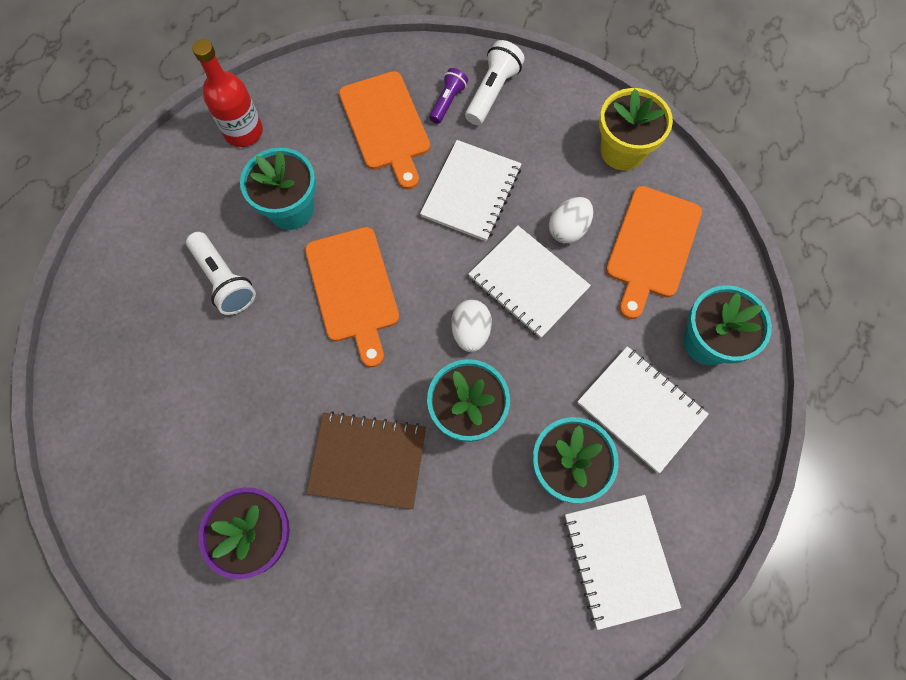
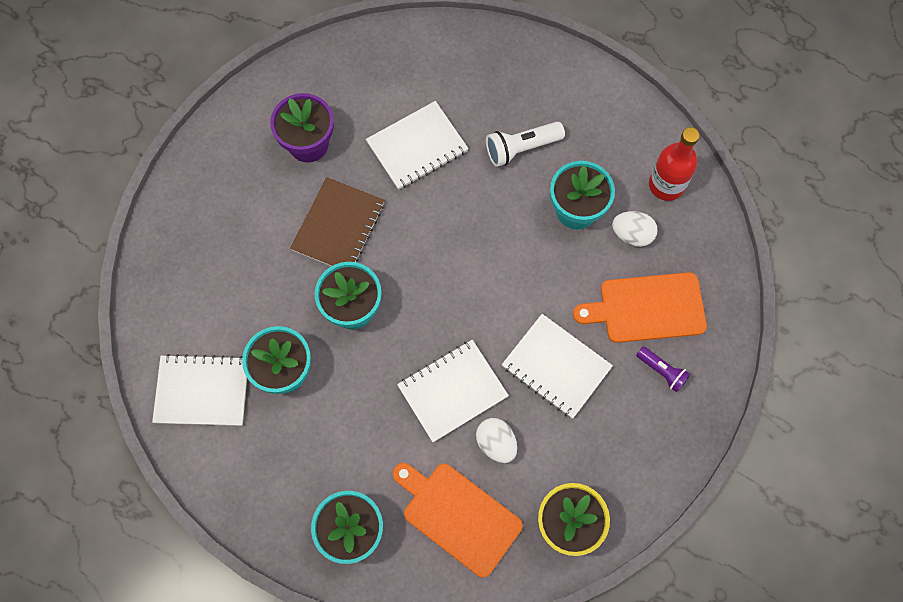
camera: 105 degrees right, 0 degrees up
orange cutting board [305,227,399,367] -> none
white egg [451,300,492,352] -> white egg moved to [612,211,658,247]
white flashlight [465,40,525,125] -> none
white notebook [577,346,709,473] -> white notebook moved to [366,101,469,190]

